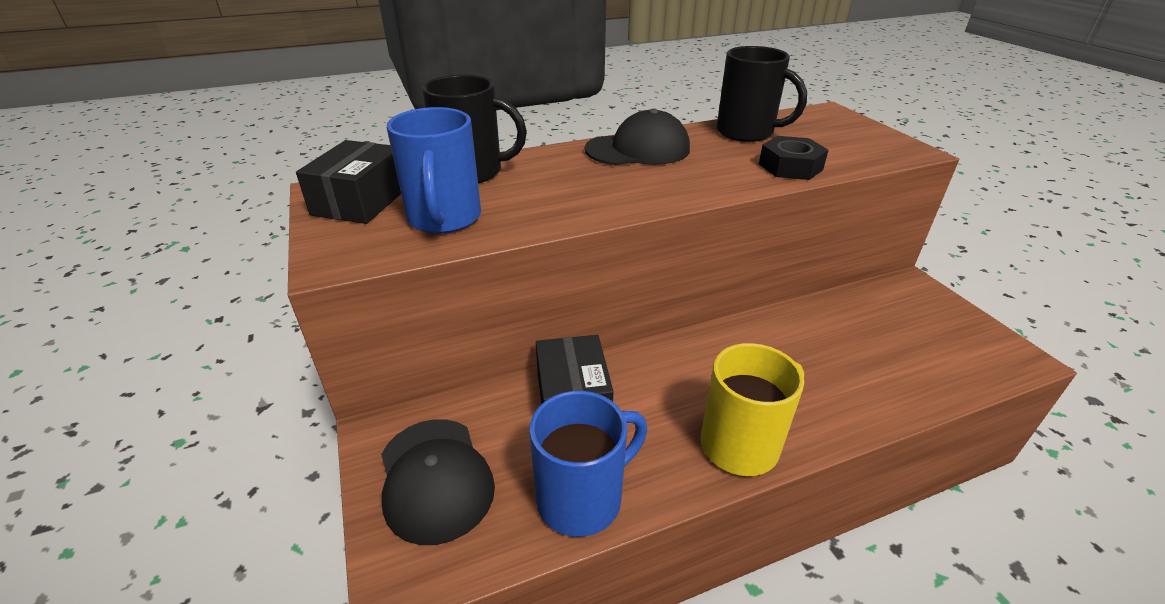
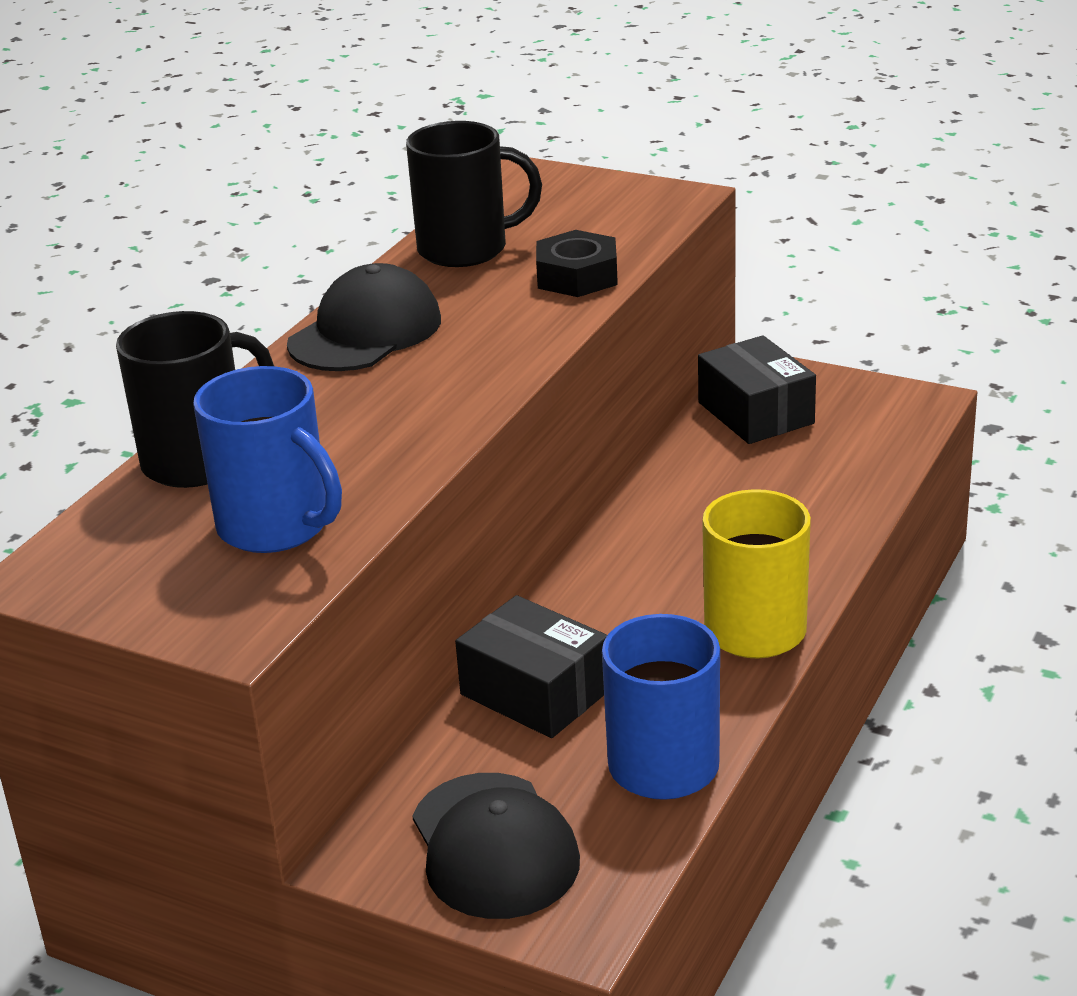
camera: 40 degrees left, 5 degrees down
black box [296,140,401,224] -> black box moved to [698,335,816,444]
black cap [381,419,495,545] -> black cap turned 45 degrees clockwise [413,773,580,919]

